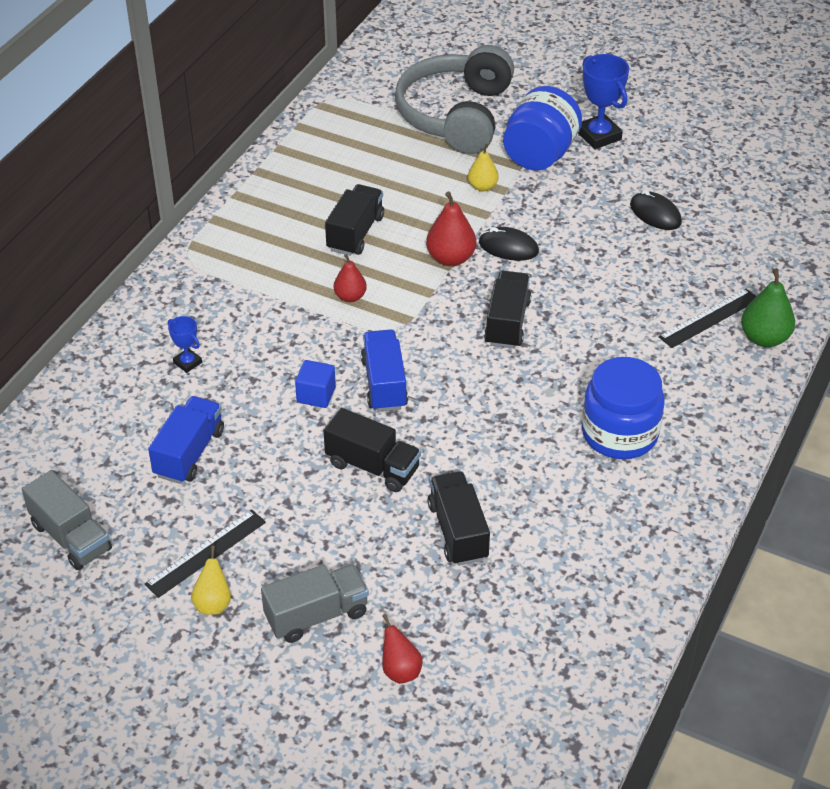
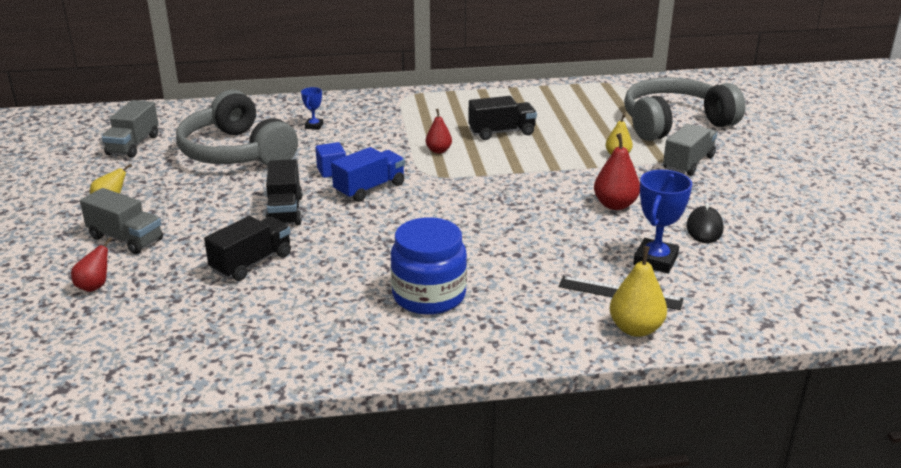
camera: 55 degrees right, 15 degrees down
black ruler [145,510,266,598] -> none
blue truck [148,396,224,484] -> grey headphones [176,90,298,165]
red pear [426,192,476,266] -> red pear moved to [594,133,640,210]
black mouse [479,227,539,261] -> none
black truck [484,271,531,349] -> none
blue jar [503,86,582,171] -> grey truck [663,124,717,176]
blue trophy [578,54,629,149] -> blue trophy moved to [633,170,692,273]
green pear [741,268,795,347] -> yellow pear [610,246,667,337]

